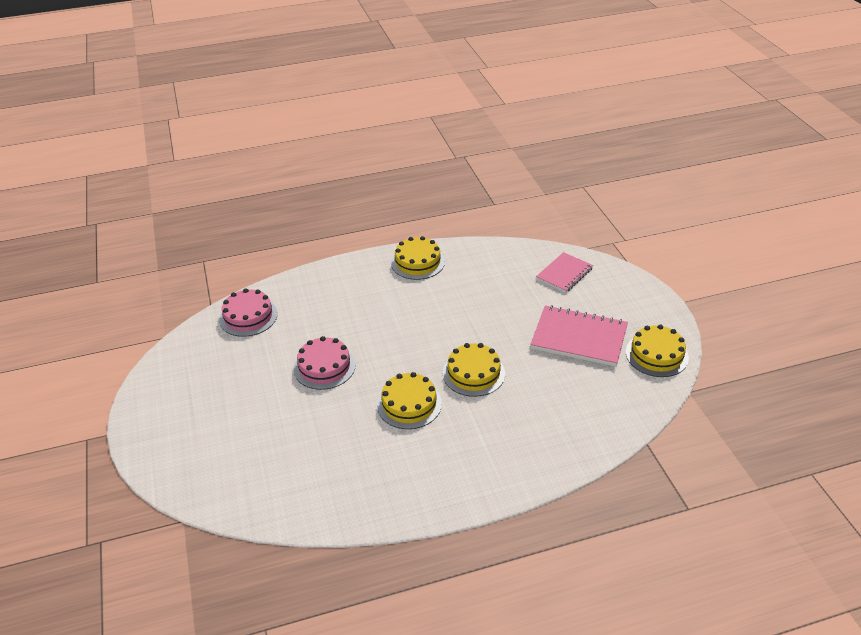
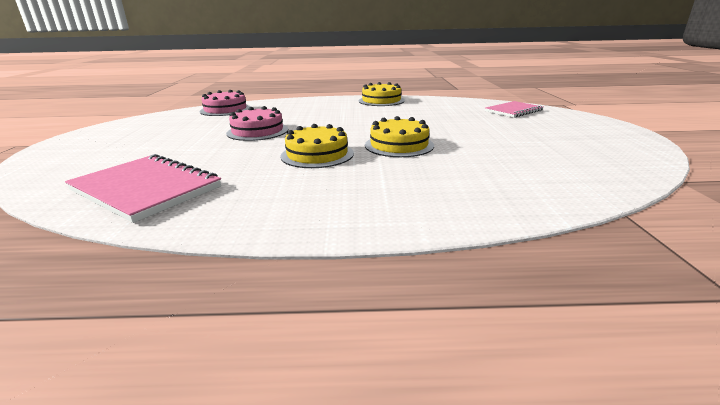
camera: 15 degrees right, 15 degrees down
pink notebook [530,305,628,367] -> pink notebook moved to [65,154,221,223]
yellow cake [626,325,689,377] -> none

